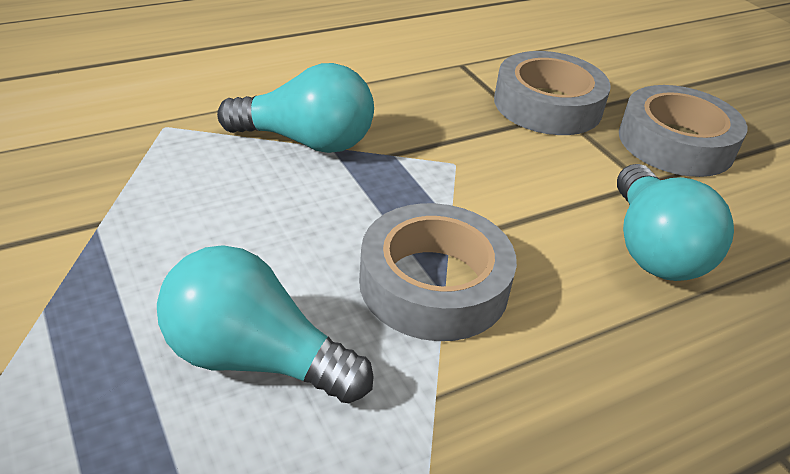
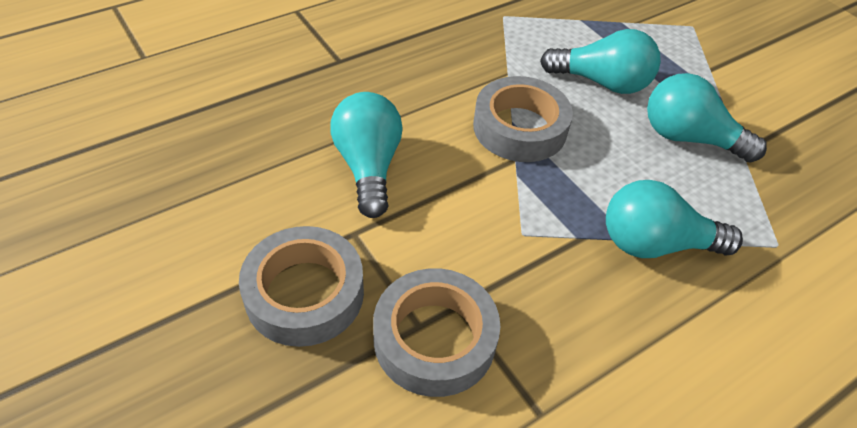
camera: 175 degrees right, 10 degrees up
none -> turquoise light bulb [647,73,767,163]

